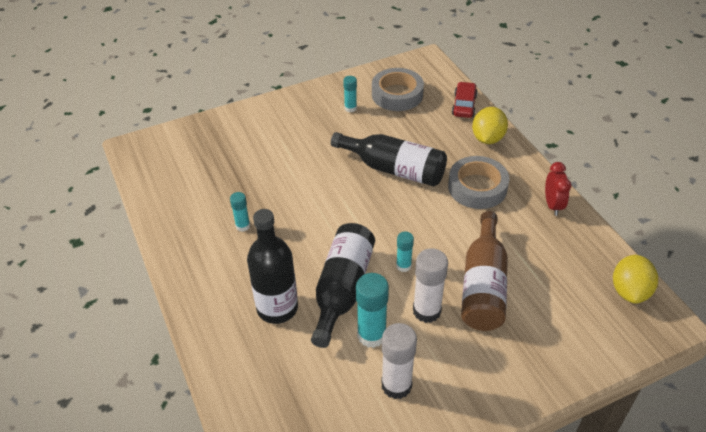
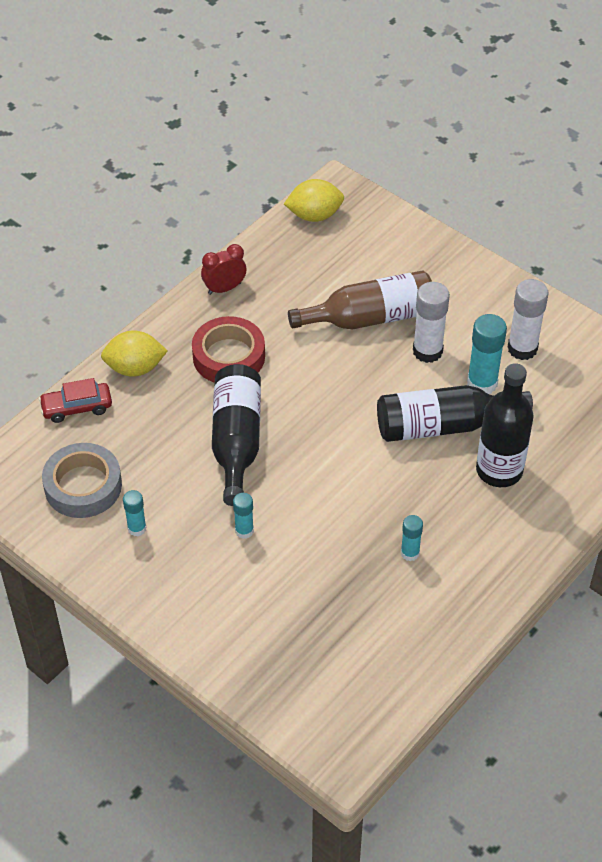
camera: 115 degrees left, 5 degrees up
turquoise glue stick [396,232,414,272] -> turquoise glue stick moved to [233,493,254,539]
grey tape [448,156,509,209] -> red tape [192,316,265,383]

